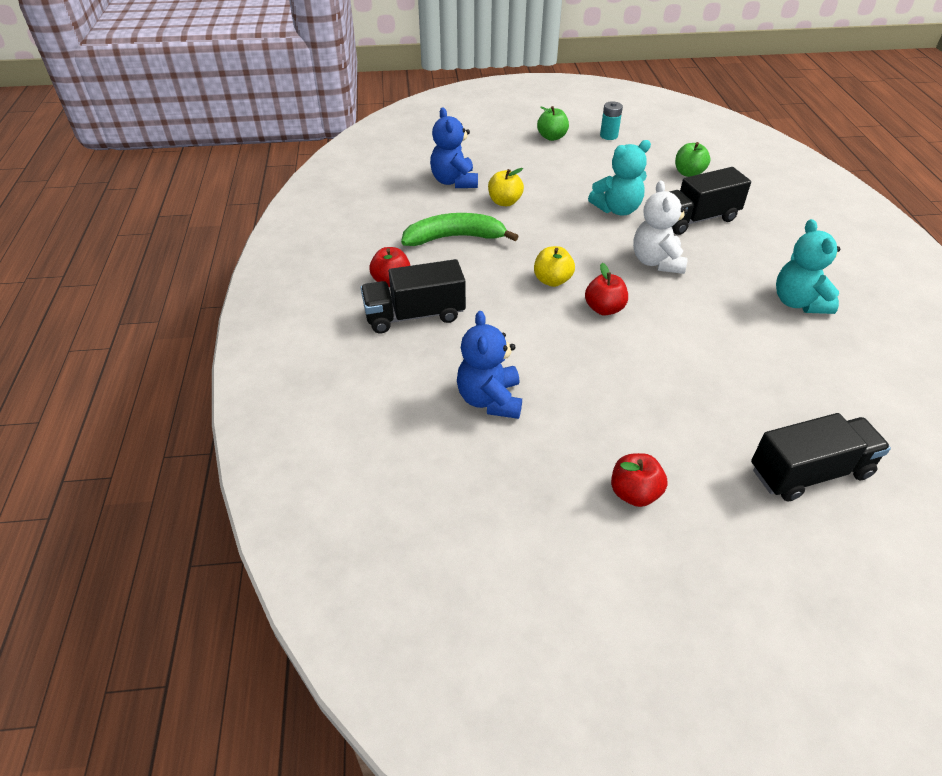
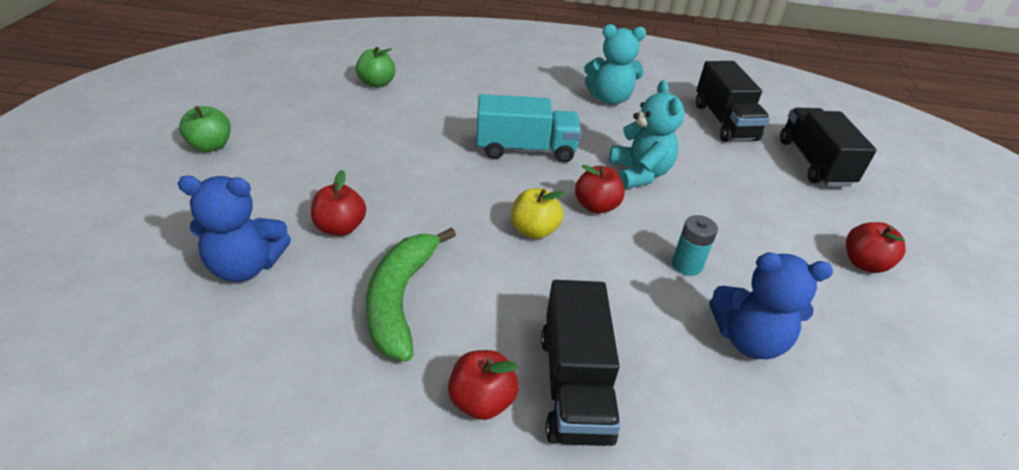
camera: 80 degrees left, 5 degrees down
yellow apple [488,168,524,206] -> red apple [311,170,366,236]
turquoise teddy bear [588,140,651,215] -> turquoise teddy bear moved to [609,80,685,189]
turquoise battery [600,101,623,140] -> turquoise battery moved to [672,215,718,276]
white teddy bear [633,180,688,274] -> turquoise truck [476,94,582,163]
black truck [669,167,751,235] -> black truck moved to [696,61,770,142]

